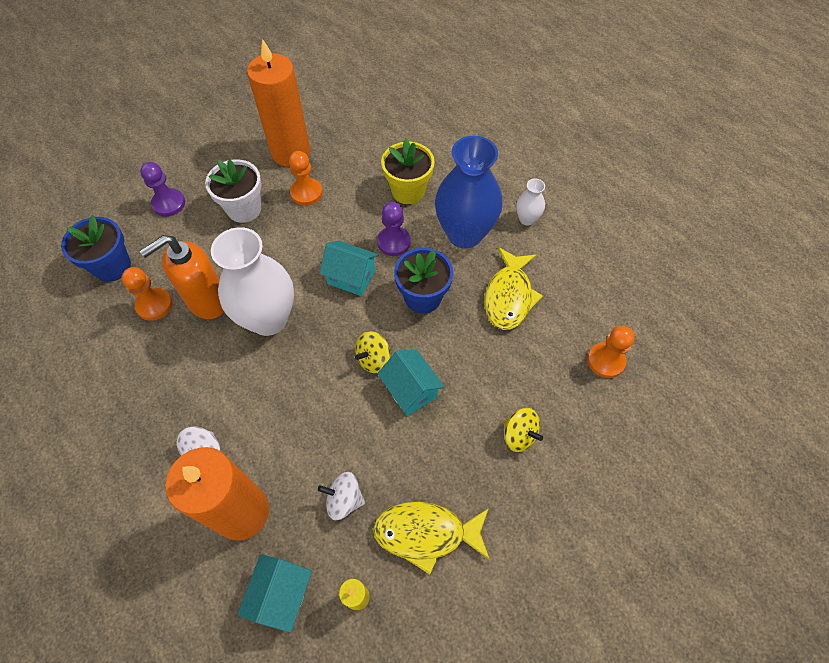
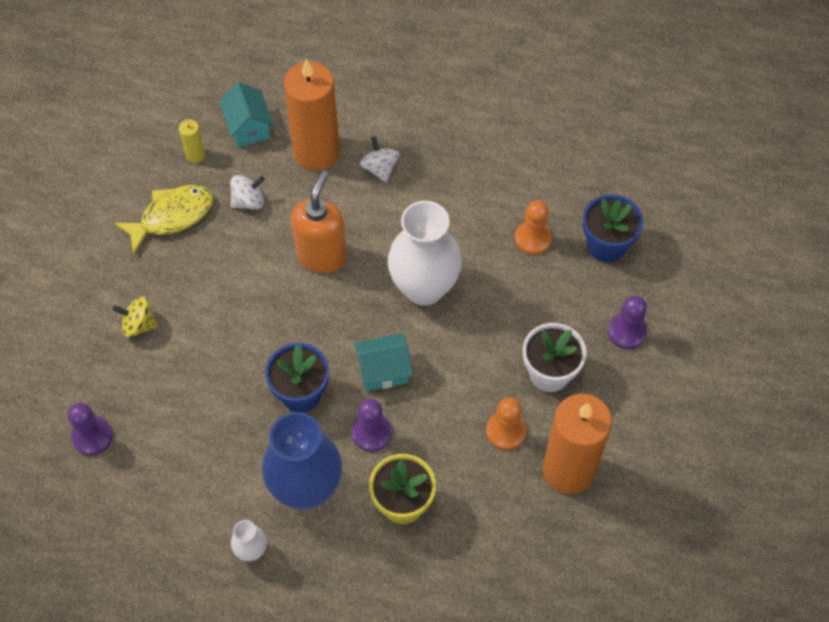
camera: 145 degrees right, 0 degrees up
orange soap dispenser [140,235,224,319] -> orange soap dispenser moved to [291,171,347,273]
yellow spinning top [355,331,390,373] -> none
turquoise house [377,350,444,416] -> none
yellow fish [485,247,543,330] -> none
orange pawn [587,326,635,378] -> purple pawn [68,403,113,456]

